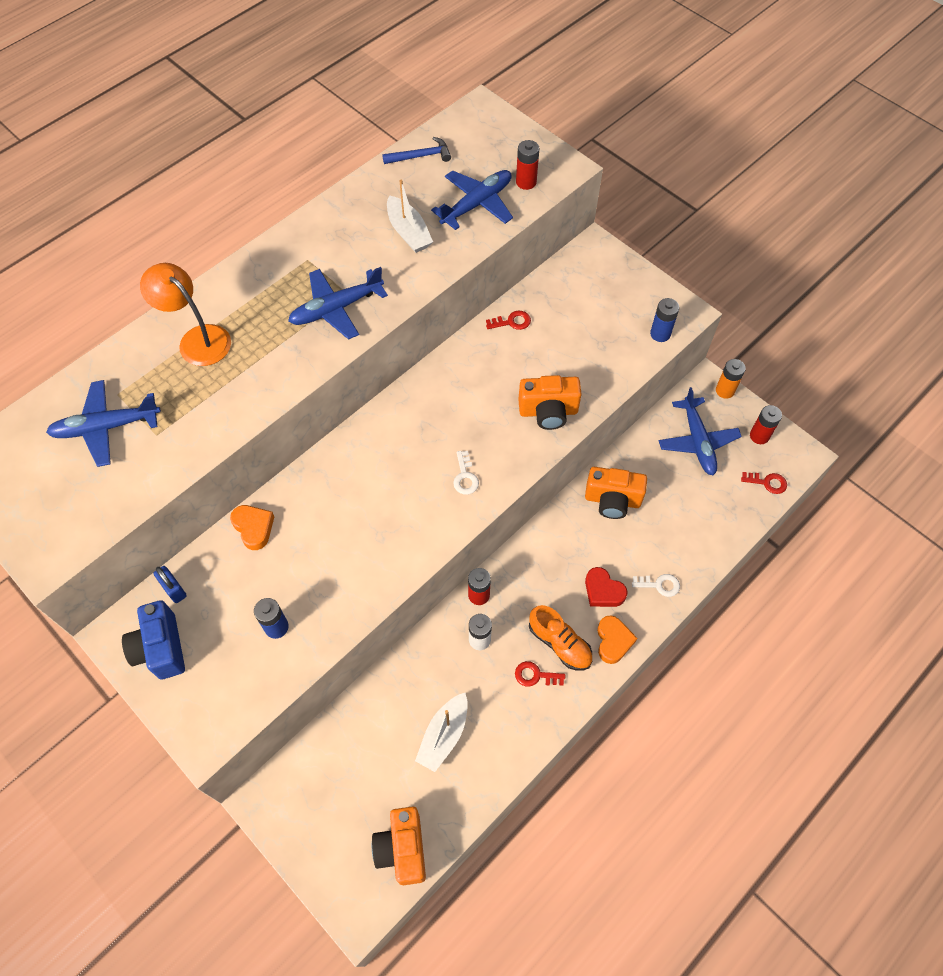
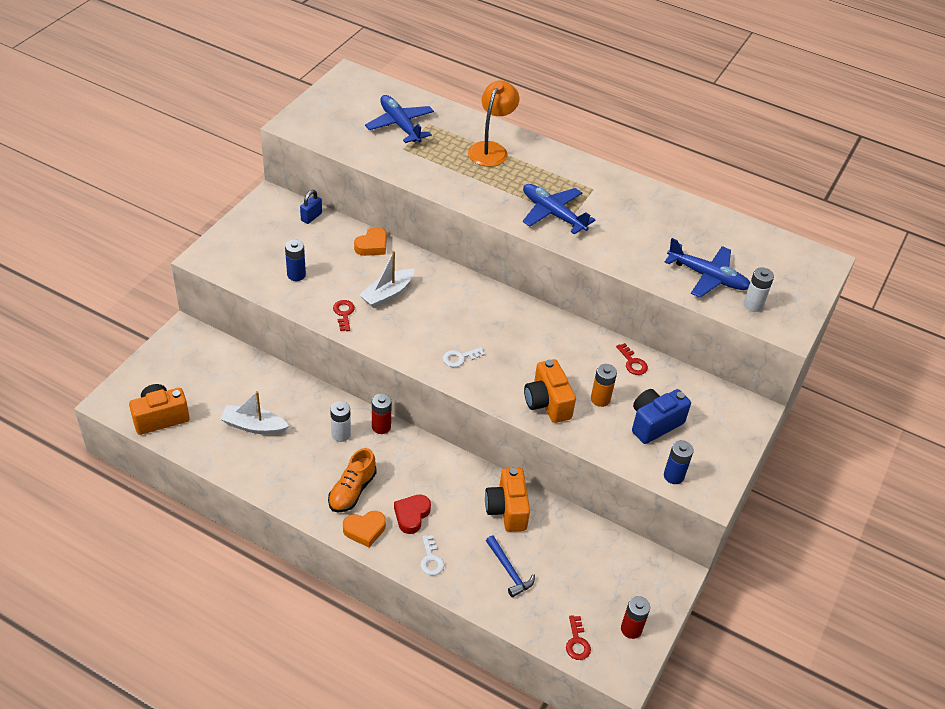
camera: 70 degrees right, 15 degrees down
blue camera [122,600,185,679] -> blue camera moved to [632,389,691,444]
blue hammer [382,137,451,164] -> blue hammer moved to [486,536,535,597]
white boat [387,180,433,253] -> white boat moved to [359,251,415,308]
red key [515,661,565,687] -> red key moved to [333,300,355,331]
red battery [516,140,539,190] -> white battery [744,267,774,312]
blue plane [659,387,742,475] -> none
orange battery [716,359,746,399] -> orange battery moved to [591,364,617,407]

